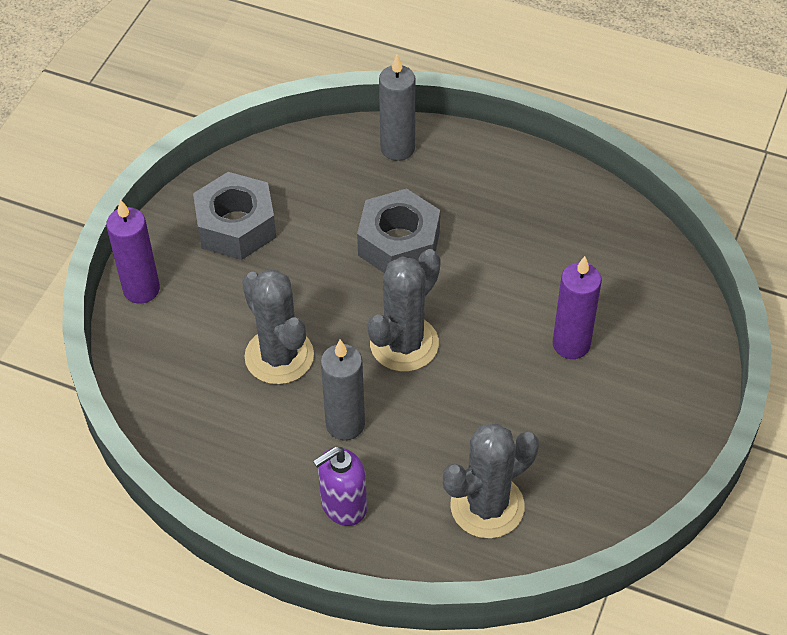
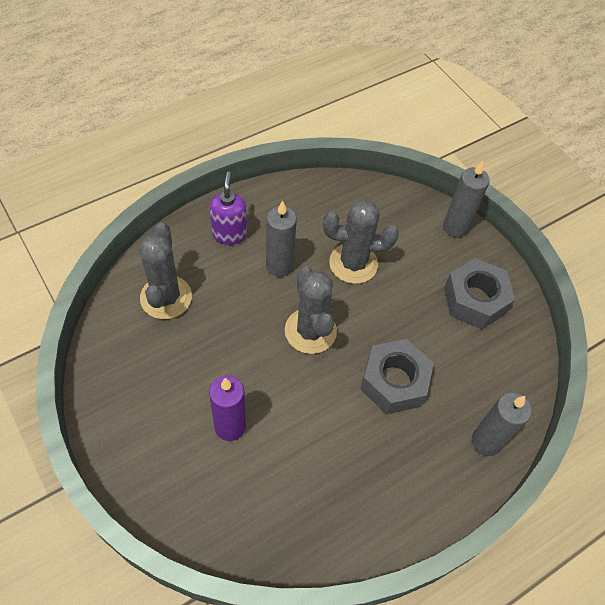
camera: 120 degrees right, 5 degrees up
purple candle [106,199,160,304] -> grey candle [443,161,490,237]

